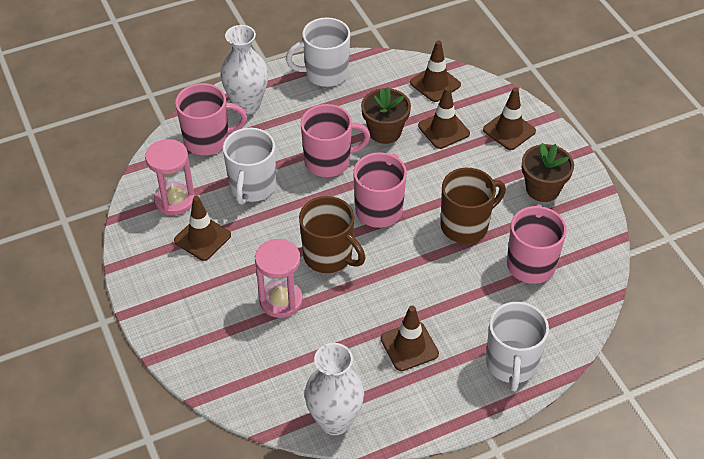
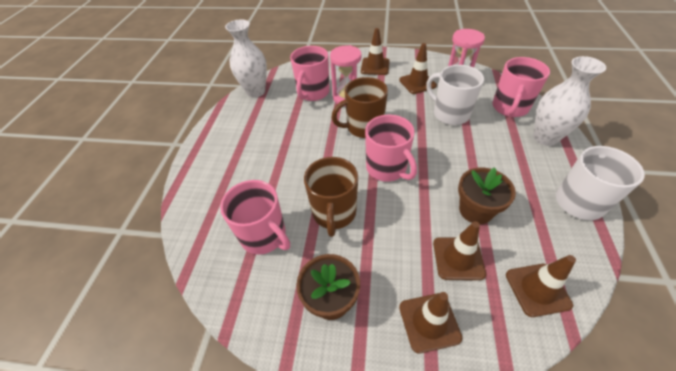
camera: 125 degrees right, 0 degrees up
pink mug [301,104,370,177] -> pink mug moved to [290,46,330,101]
brown traffic cone [381,306,439,371] -> brown traffic cone moved to [361,28,390,75]
white mug [486,302,549,391] -> none

